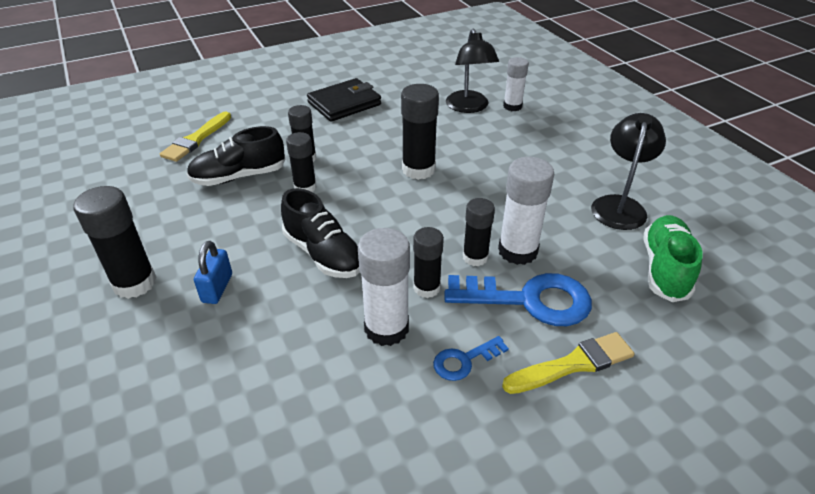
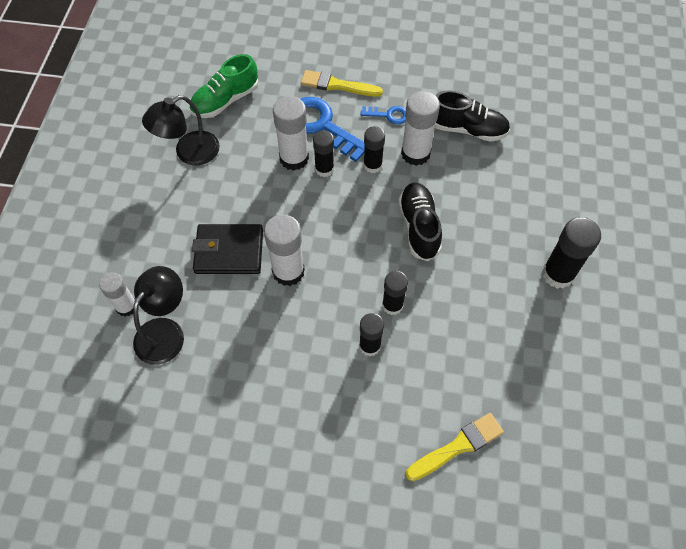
camera: 145 degrees left, 20 degrees up
black shoe [186,126,285,186] -> black shoe moved to [435,90,510,142]
blue padlock [194,241,232,304] -> none
black wallet [307,78,381,122] -> black wallet moved to [192,224,263,274]
black glue stick [401,84,439,180] -> white glue stick [264,214,305,286]

